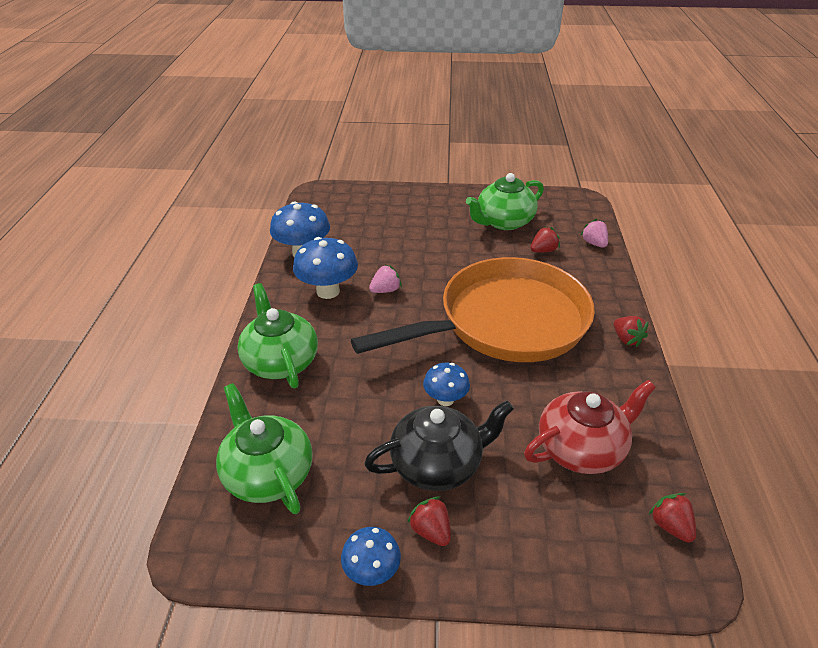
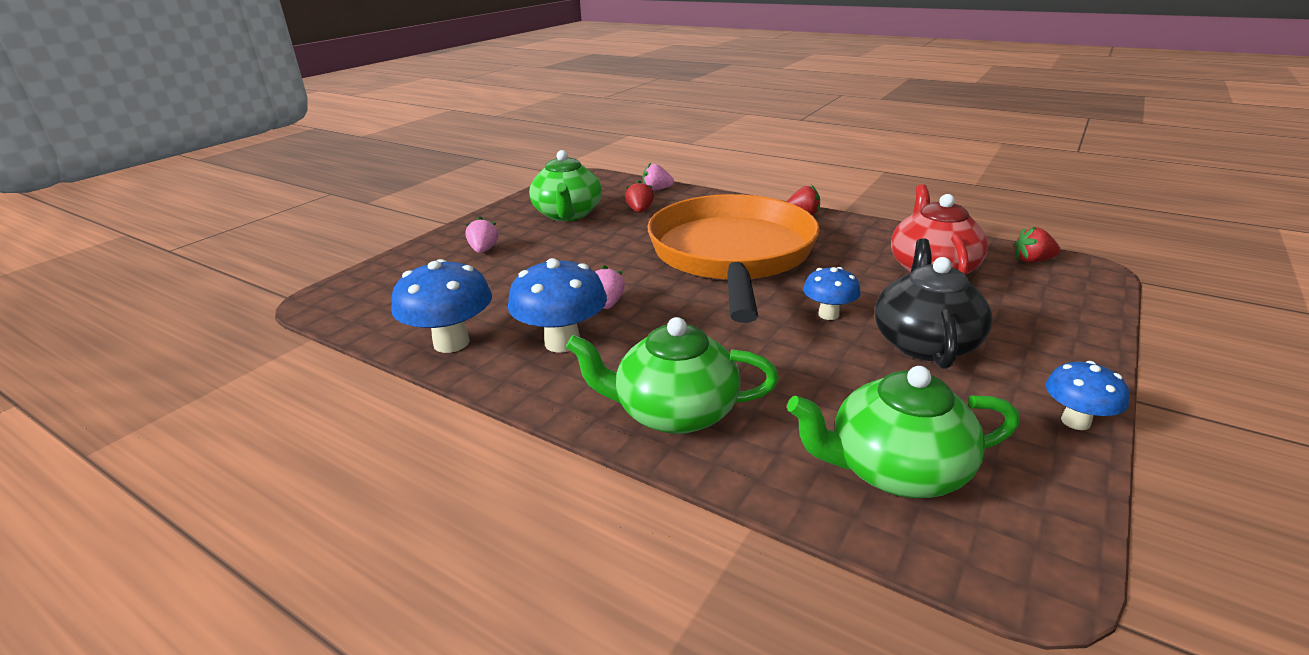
camera: 60 degrees left, 10 degrees down
red strawberry [407,496,451,546] -> none
none -> pink strawberry [465,217,499,253]

